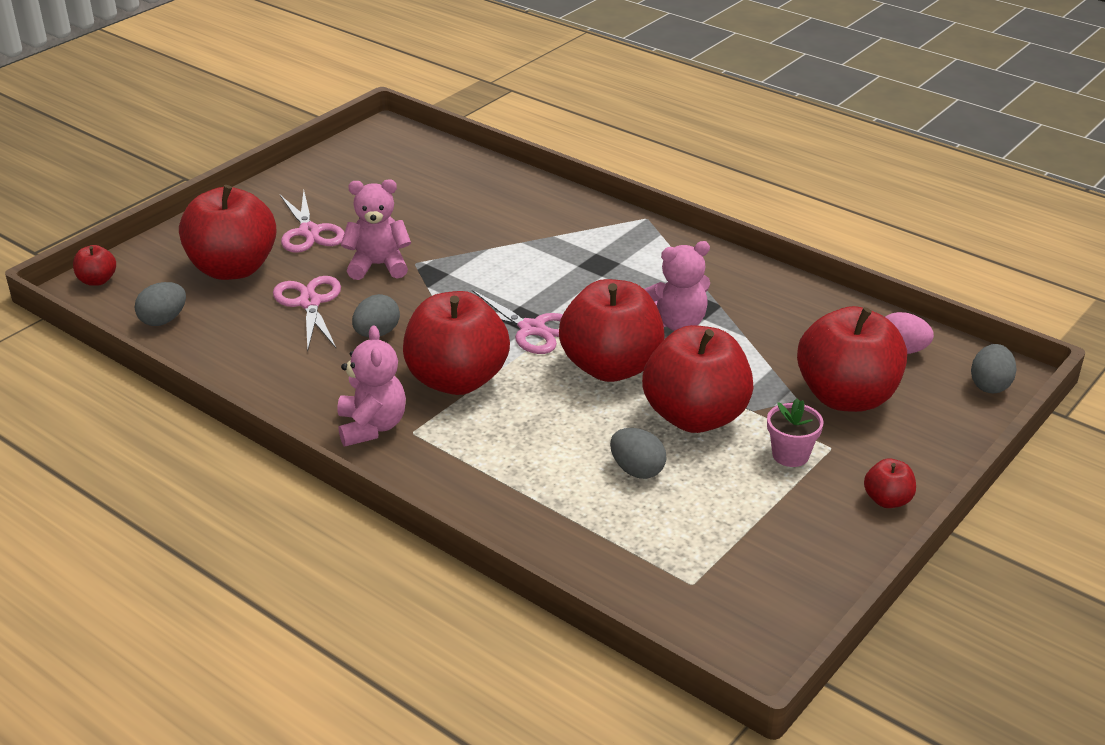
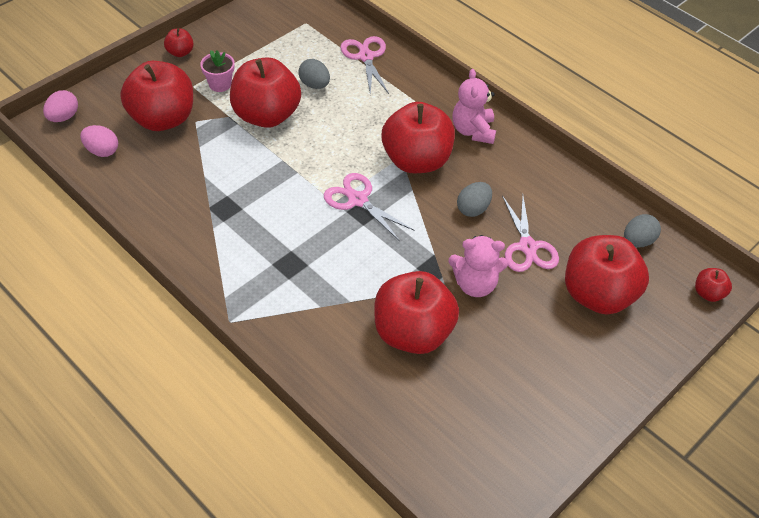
camera: 175 degrees left, 15 degrees up
pink scissors [280,191,345,253] -> pink scissors moved to [340,36,389,95]
red apple [559,279,665,382] -> red apple moved to [374,271,459,354]
pink teddy bear [644,241,710,331] -> none
grey egg [971,344,1017,394] -> pink egg [43,90,78,122]

